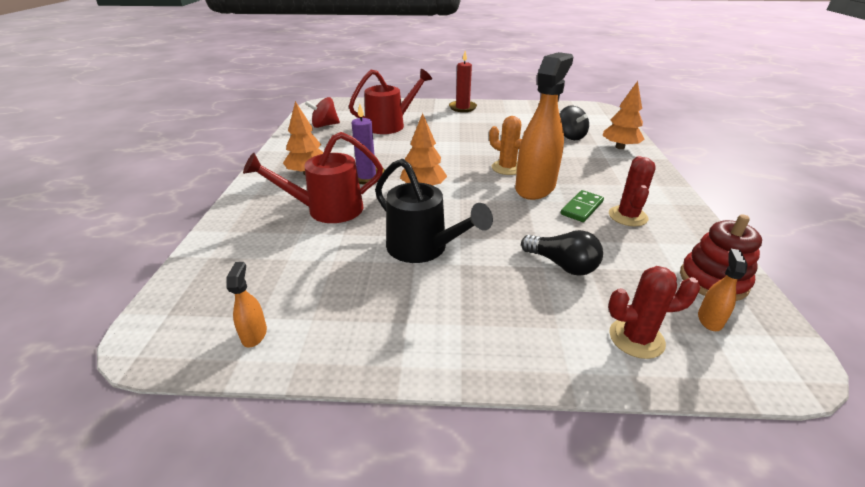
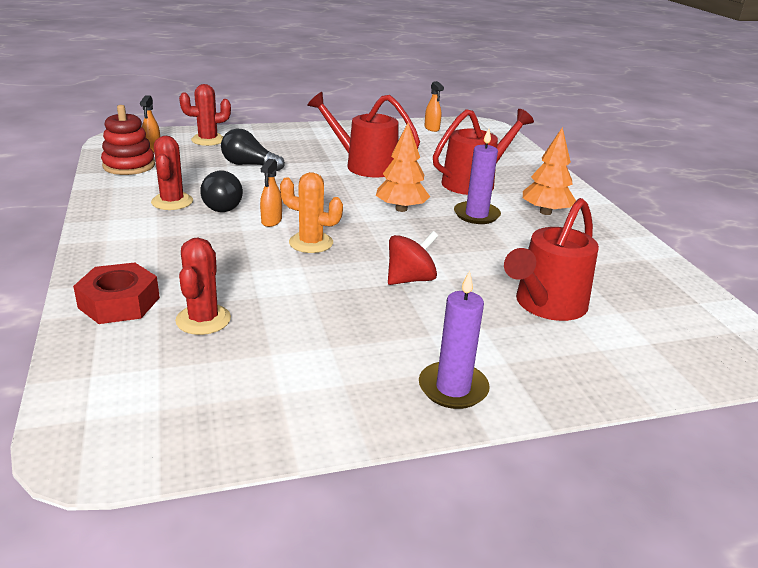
camera: 160 degrees right, 5 degrees down
red spinning top [305,97,340,128] -> red spinning top moved to [388,231,438,285]
black watering can [375,159,493,263] -> red watering can [307,92,420,177]
red candle [449,51,477,112] -> purple candle [419,271,490,409]
orange spray bottle [515,52,573,200] -> orange spray bottle [260,159,282,227], size x0.42
black spinning top [560,106,589,140] -> red cactus [175,238,231,335]
green domino [561,190,604,222] -> black light bulb [200,171,243,212]
orange tree [602,81,645,149] -> red nut [73,262,160,324]

